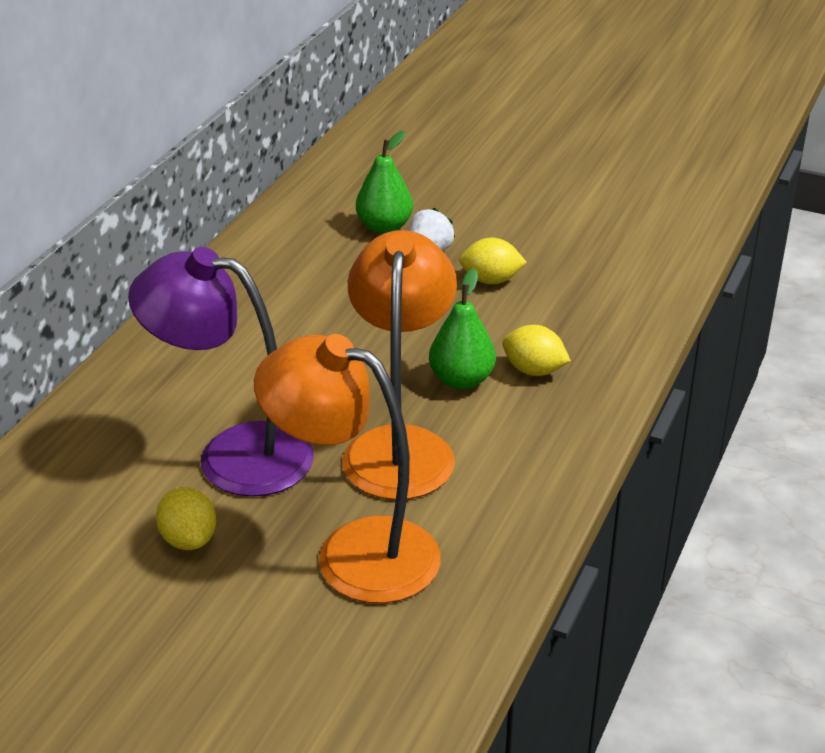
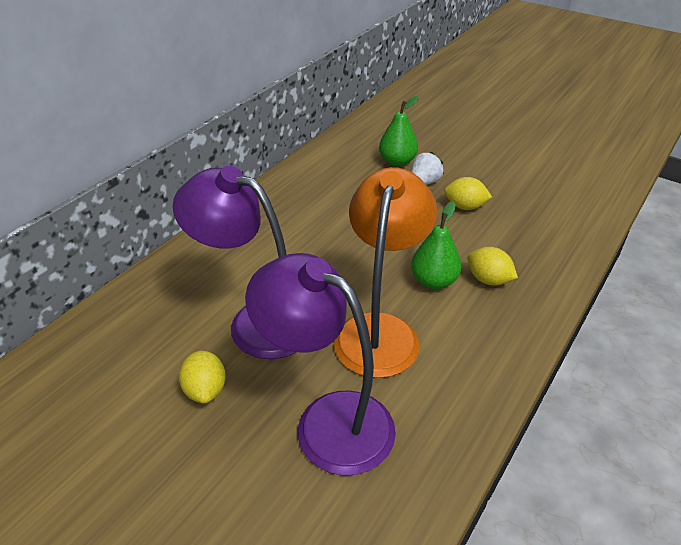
camera: 10 degrees right, 5 degrees up
orange lamp [254,334,441,603] -> purple lamp [245,253,396,476]

